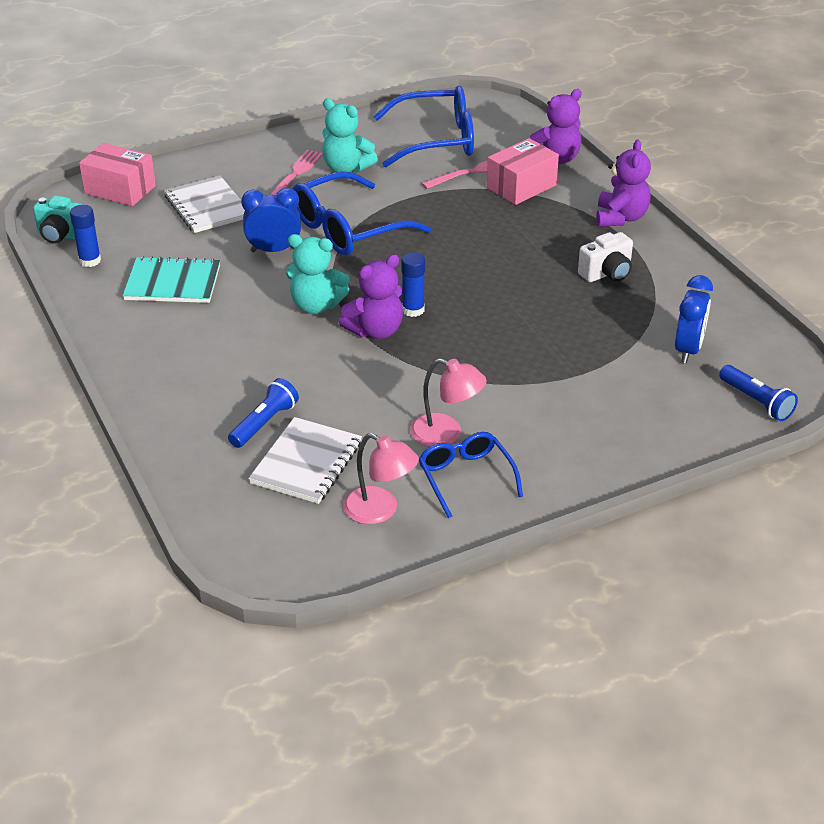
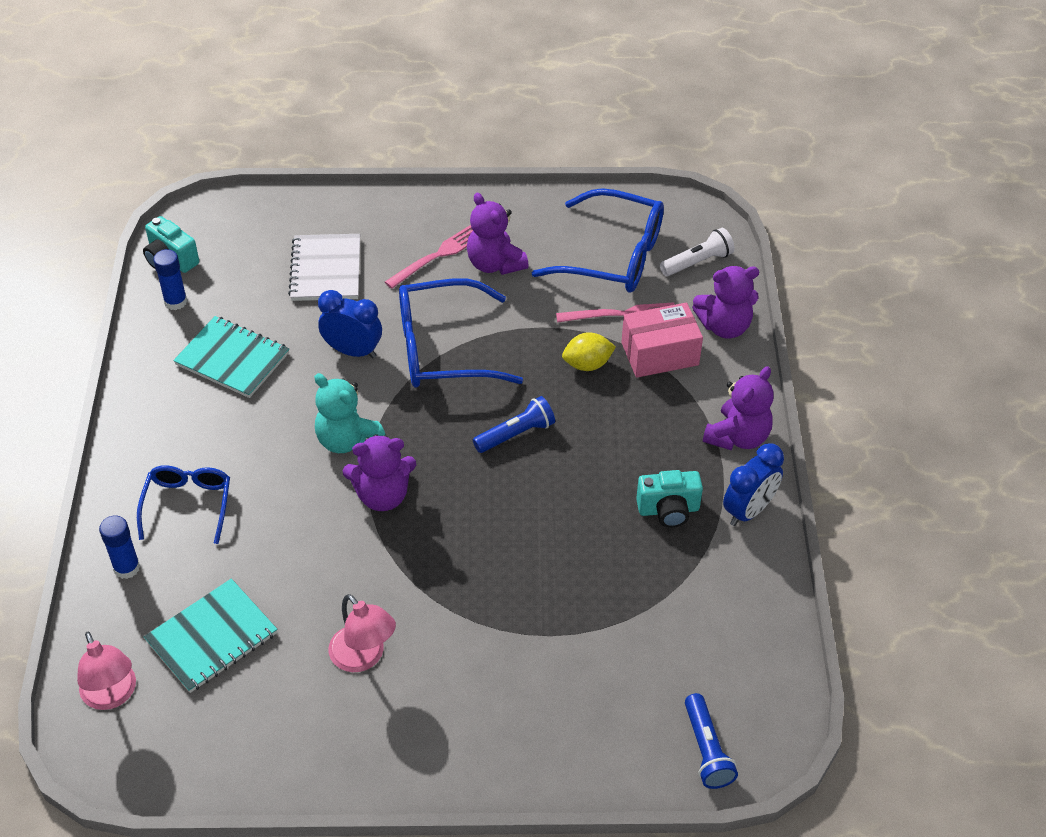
camera: 25 degrees right, 10 degrees up
pink box [79,143,156,206] -> none
blue flashlight [228,378,299,448] -> blue flashlight moved to [473,396,555,453]
white notebook [248,417,362,504] -> turquoise notebook [144,578,278,693]
turquoise teddy bear [322,98,378,173] -> purple teddy bear [467,193,529,275]
pink lamp [343,433,419,524] -> pink lamp moved to [77,632,136,710]
blue glue stick [401,252,425,317] -> blue glue stick moved to [99,515,140,579]
blue glasses [419,432,523,518] -> blue glasses moved to [137,465,230,544]
white camera [578,232,633,282] -> turquoise camera [636,470,703,527]
blue clock [675,275,713,363] -> blue clock moved to [723,443,784,526]
none -> yellow lemon [562,332,616,371]
none -> white flashlight [660,228,734,276]

